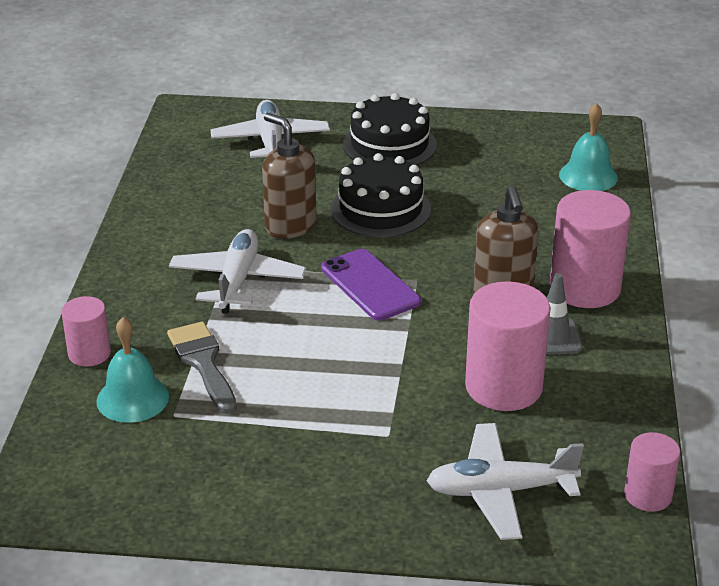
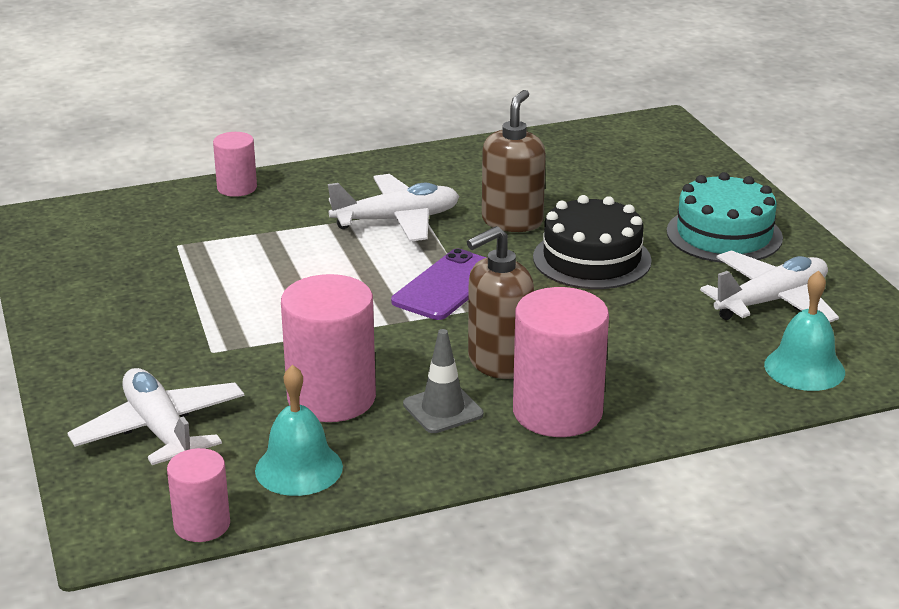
camera: 65 degrees right, 5 degrees down
turquoise bell [96,317,169,423] -> turquoise bell moved to [255,365,343,496]
grey brush [167,322,237,414] -> none
white plane [211,100,330,158] -> white plane moved to [700,250,839,322]
black cake [343,93,437,165] -> turquoise cake [667,172,783,263]

